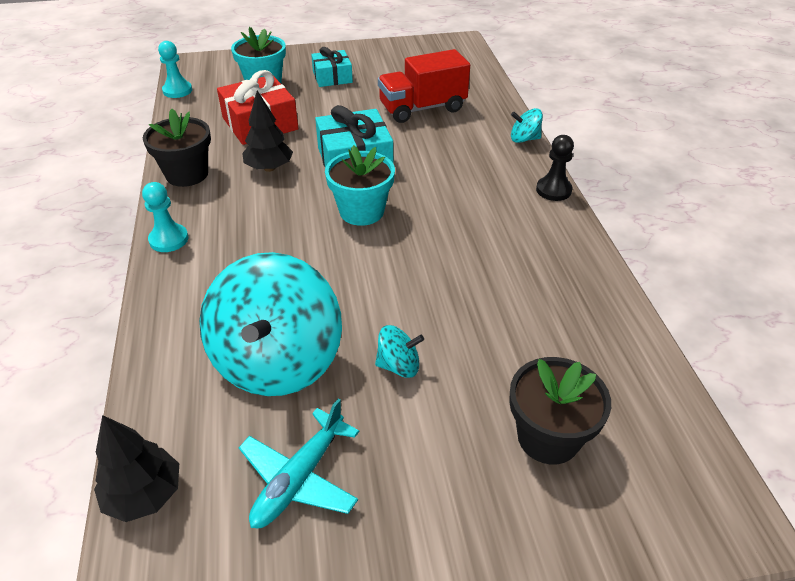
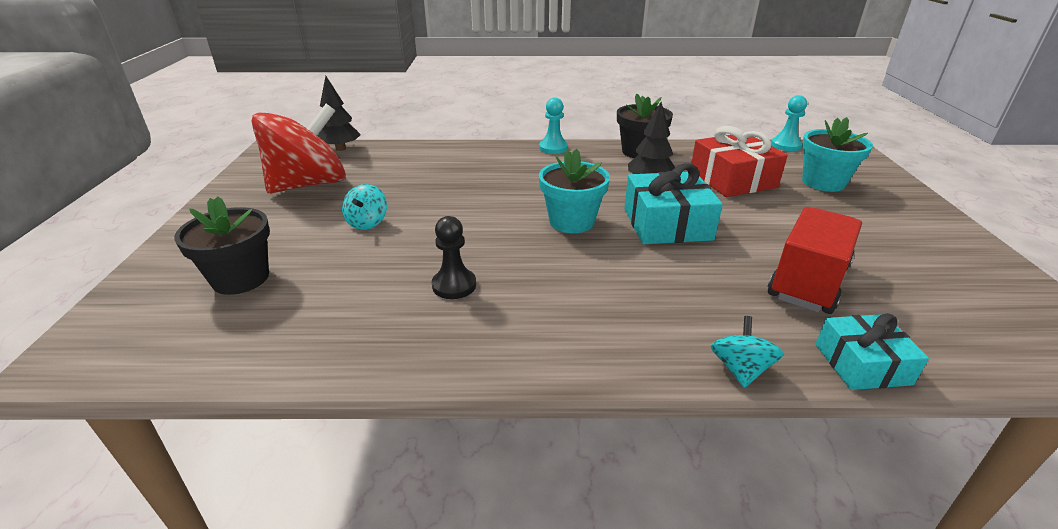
camera: 100 degrees right, 10 degrees down
turquoise spinning top [199,252,342,396] -> none
turquoise plane [239,399,360,528] -> red spinning top [252,104,345,193]
turquoise gift [311,47,353,87] -> turquoise gift moved to [816,314,929,390]
red truck [378,49,470,123] -> red truck turned 45 degrees clockwise [768,207,862,314]
black pawn [536,135,574,201] -> black pawn moved to [432,216,476,299]

